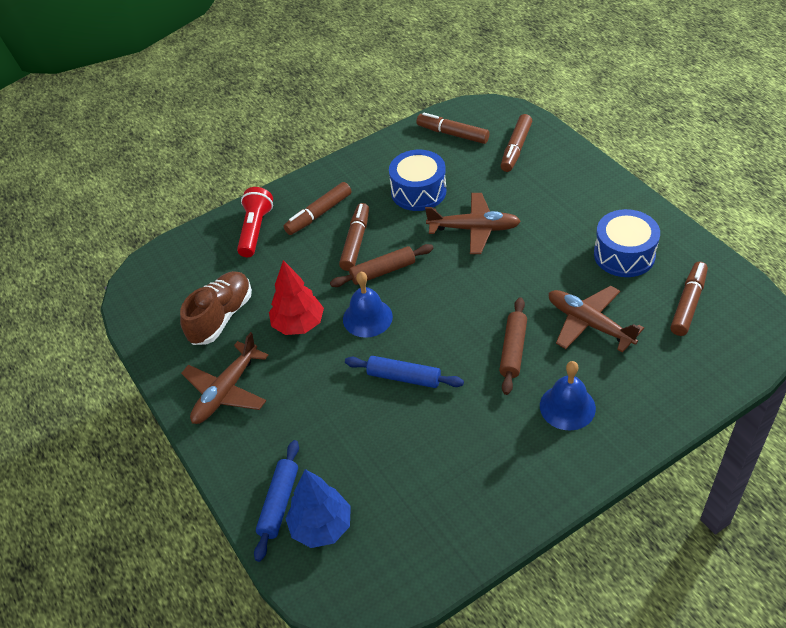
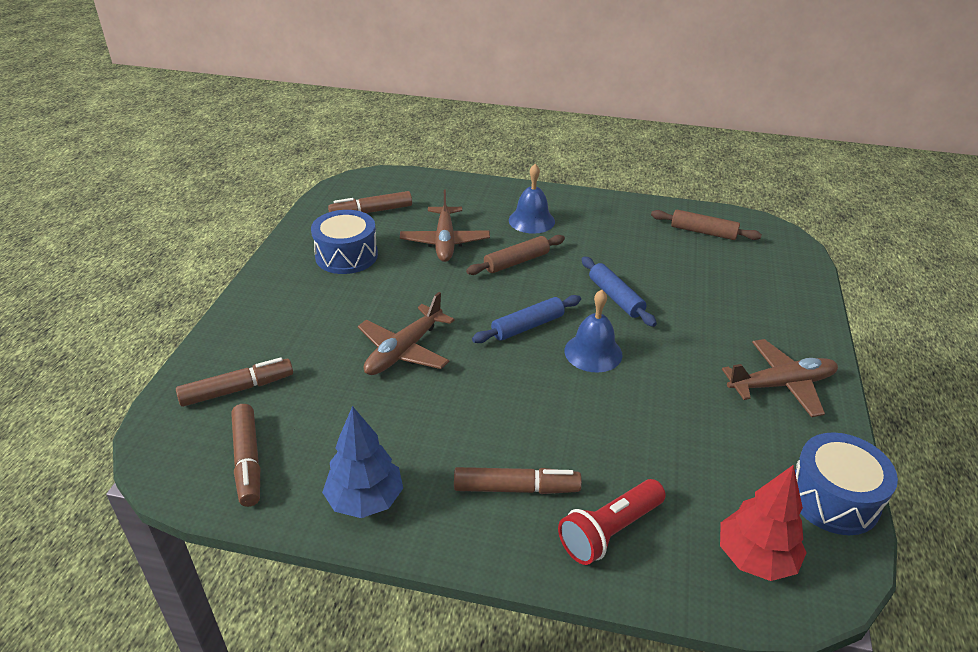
camera: 140 degrees left, 10 degrees down
brown shoe [180,271,252,345] -> none
blue rolling pin [254,440,299,562] -> blue rolling pin moved to [472,295,581,343]
red tree [269,260,324,335] -> red tree moved to [720,465,807,581]
blue tree [285,469,351,548] -> blue tree moved to [322,406,403,518]
brown rolling pin [330,244,434,287] -> brown rolling pin moved to [651,210,762,240]
brown marker [339,203,369,271] -> none
blue drum [389,150,446,211] -> blue drum moved to [795,432,898,535]
brown plane [425,193,521,254] -> brown plane turned 105 degrees counterclockwise [358,292,455,375]

